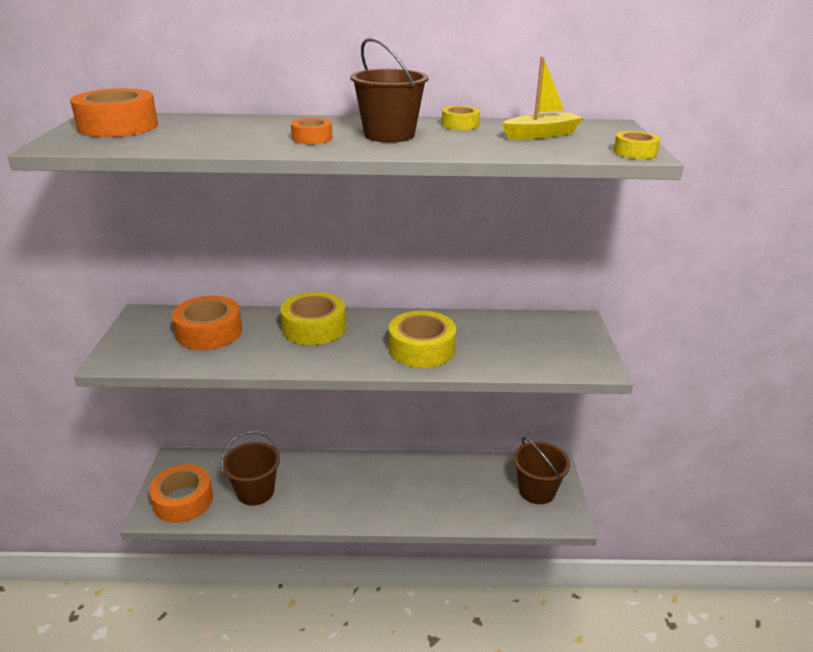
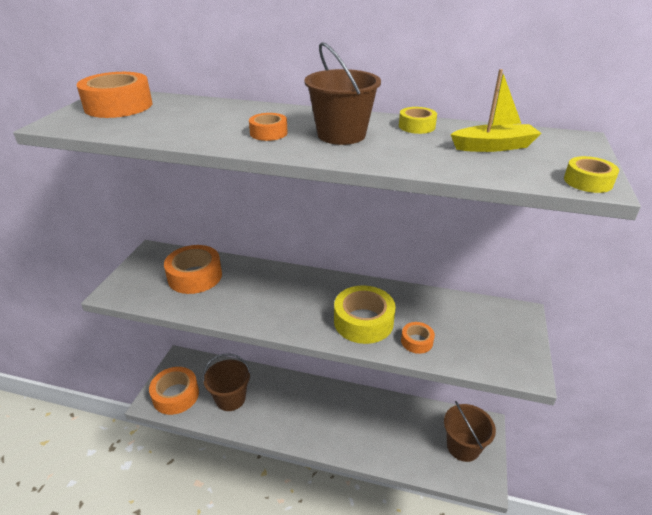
camera: 15 degrees right, 5 degrees up
yellow tape [280,292,346,345] -> none
none -> orange tape [401,322,435,354]

